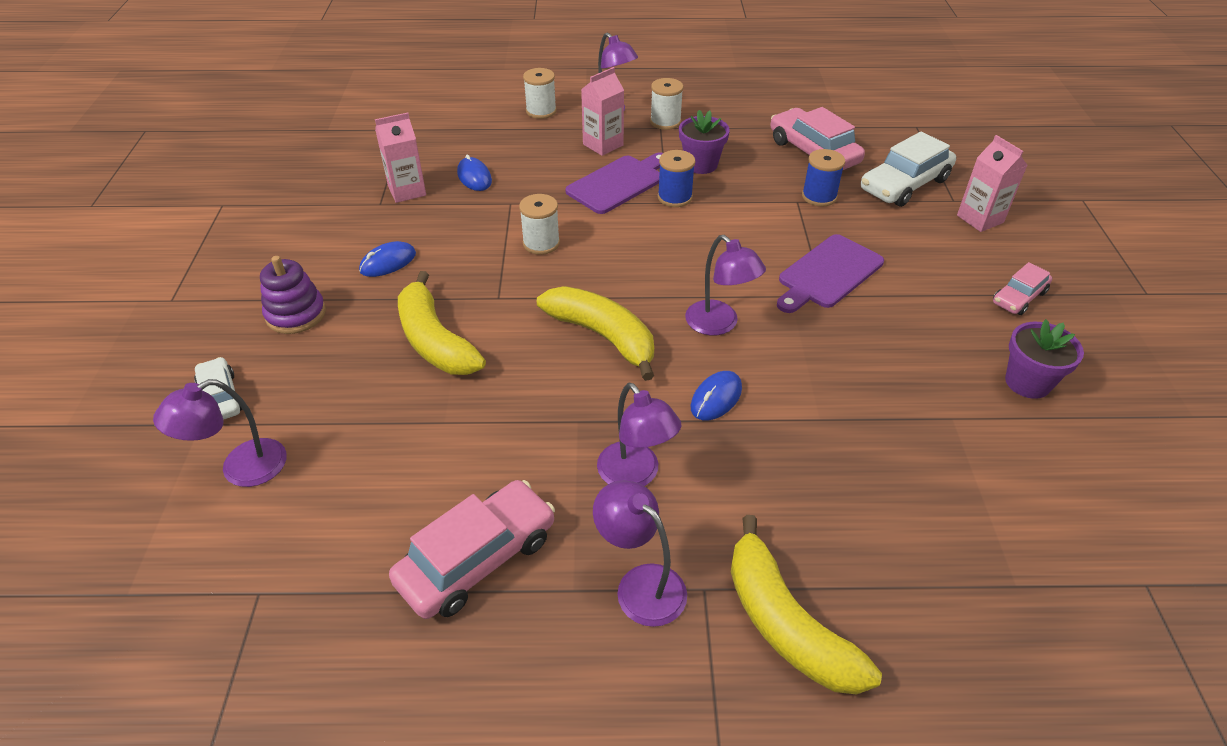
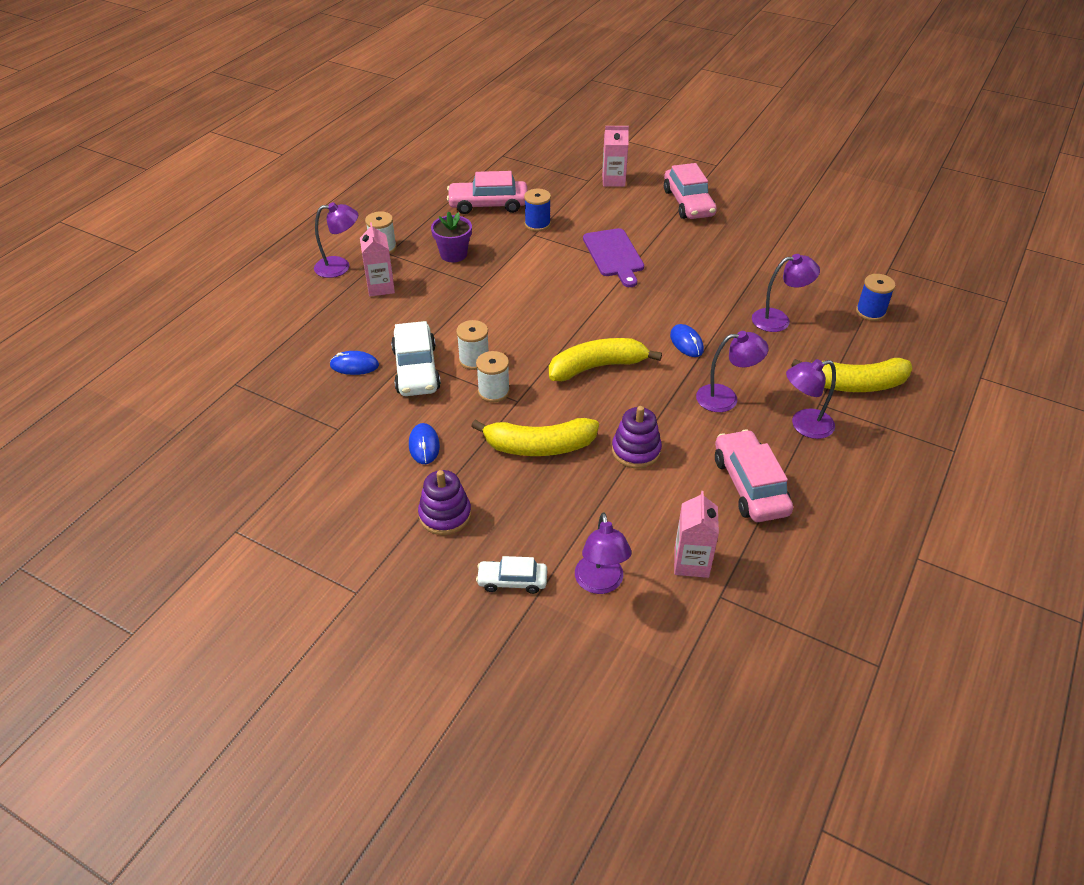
camera: 60 degrees left, 0 degrees up
pink carton [375,112,426,203] -> pink carton moved to [674,491,719,578]
white spool [523,68,557,119] -> white spool moved to [476,351,510,402]
purple cutting board [565,152,663,214] -> none
blue spool [658,150,695,207] -> blue spool moved to [856,274,896,321]
purple lamp [685,235,766,335] -> purple lamp moved to [752,254,820,332]
white car [861,132,956,207] -> white car moved to [391,321,441,396]
pink car [993,262,1052,315] -> pink car [664,163,717,219], size x1.74
purple flower pot [1005,319,1084,399] -> none
none -> purple stacking toy [612,406,662,468]

